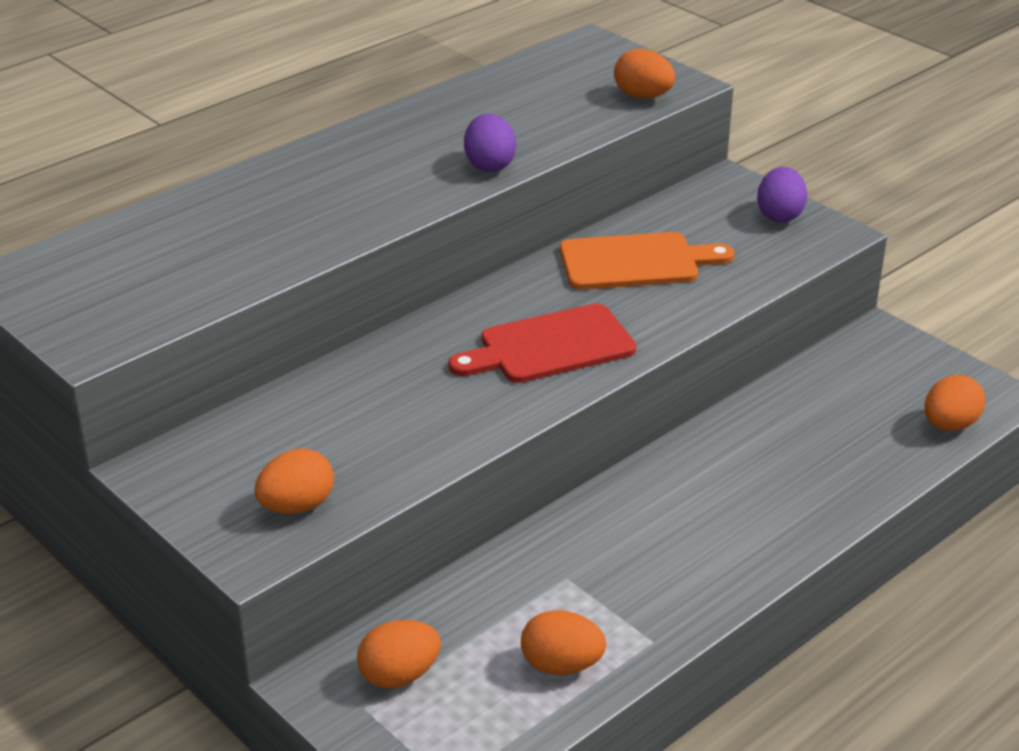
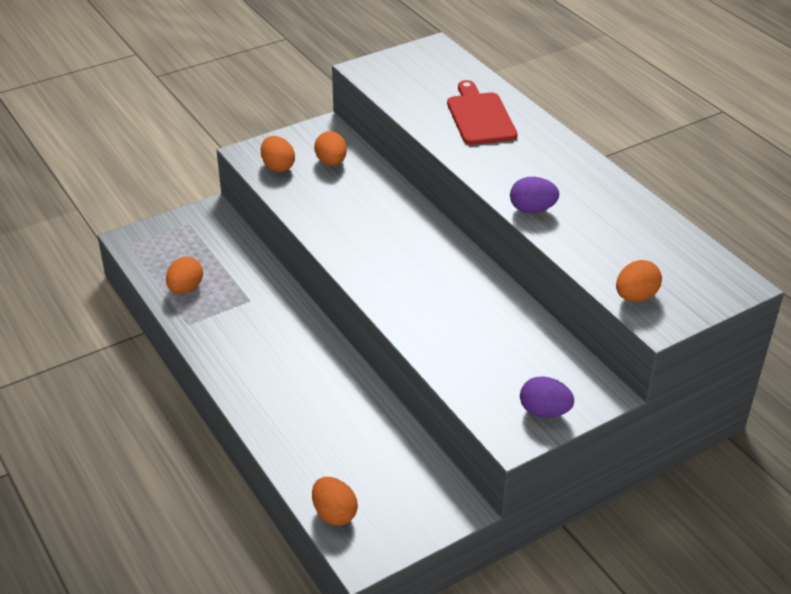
camera: 100 degrees right, 5 degrees up
orange egg [357,620,441,688] -> orange egg moved to [314,131,347,166]
red cutting board [448,303,636,383] -> red cutting board moved to [447,80,518,145]
orange cutting board [560,232,734,290] -> none

